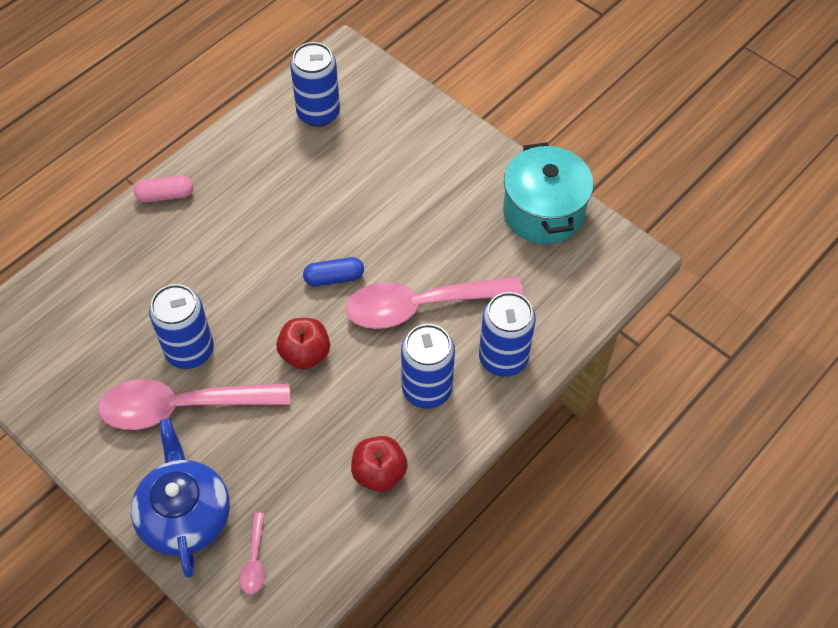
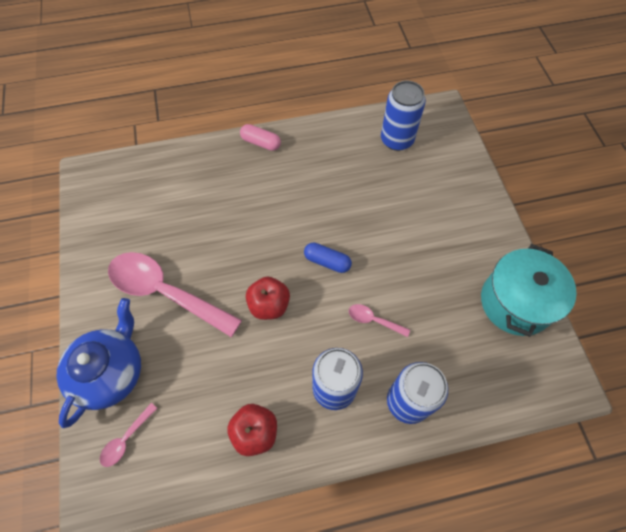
camera: 35 degrees right, 5 degrees up
blue can [149,284,214,369] -> none
pink spoon [345,277,523,329] -> pink spoon [349,304,410,337], size x0.42

